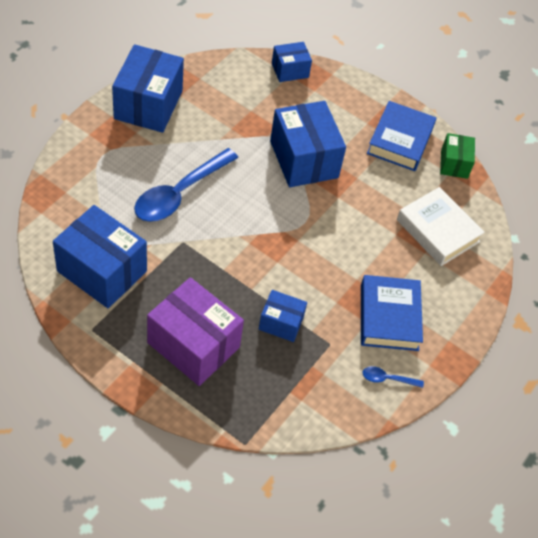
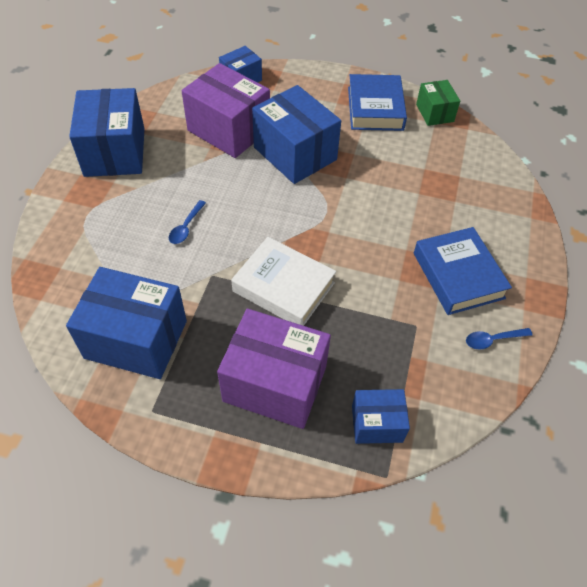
camera: 15 degrees left, 0 degrees up
blue spoon [134,148,238,222] -> blue spoon [169,200,206,244], size x0.43
blue box [259,290,307,342] -> blue box moved to [352,389,410,444]
white book [397,187,485,266] -> white book moved to [231,237,336,326]
none -> purple box [182,63,270,158]

